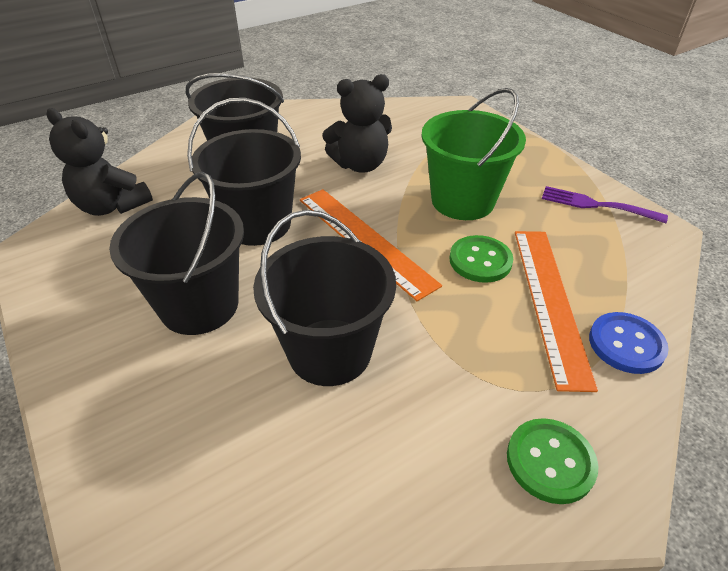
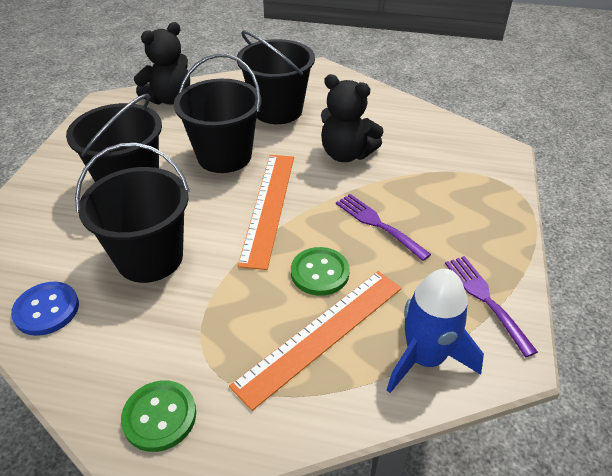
camera: 45 degrees right, 0 degrees up
black teddy bear [46,108,153,216] -> black teddy bear turned 120 degrees counterclockwise [134,22,190,105]
green bucket [422,88,526,220] -> purple fork [336,194,431,261]
blue button [589,312,669,374] -> blue button moved to [11,282,79,336]
none -> blue rocket [387,269,484,393]

